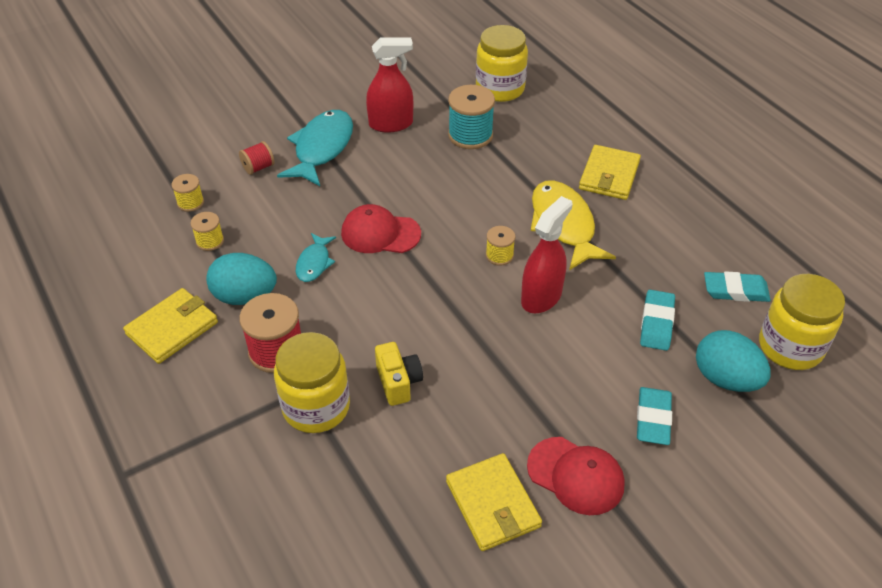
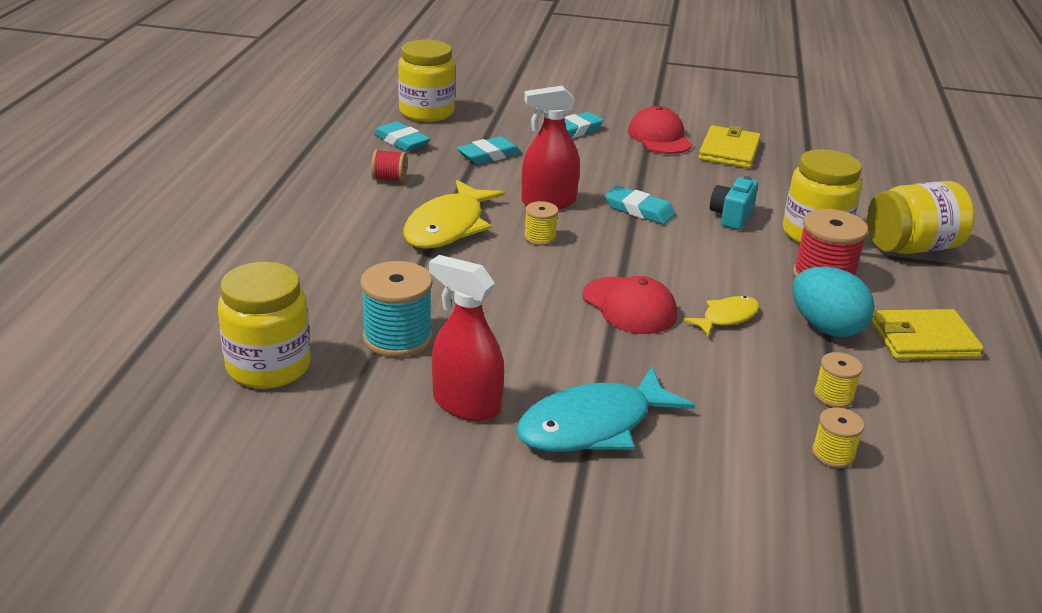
camera: 140 degrees left, 15 degrees down
red spool [239,141,275,175] -> red spool moved to [371,149,407,182]
turquoise fish [296,233,336,282] -> yellow fish [684,296,760,336]
yellow camera [375,342,423,406] -> turquoise camera [710,176,758,230]
yellow wallet [579,145,641,200] -> none
turquoise egg [696,330,771,392] -> none
none -> turquoise eraser [605,186,676,225]
none -> yellow jar [867,181,975,254]

